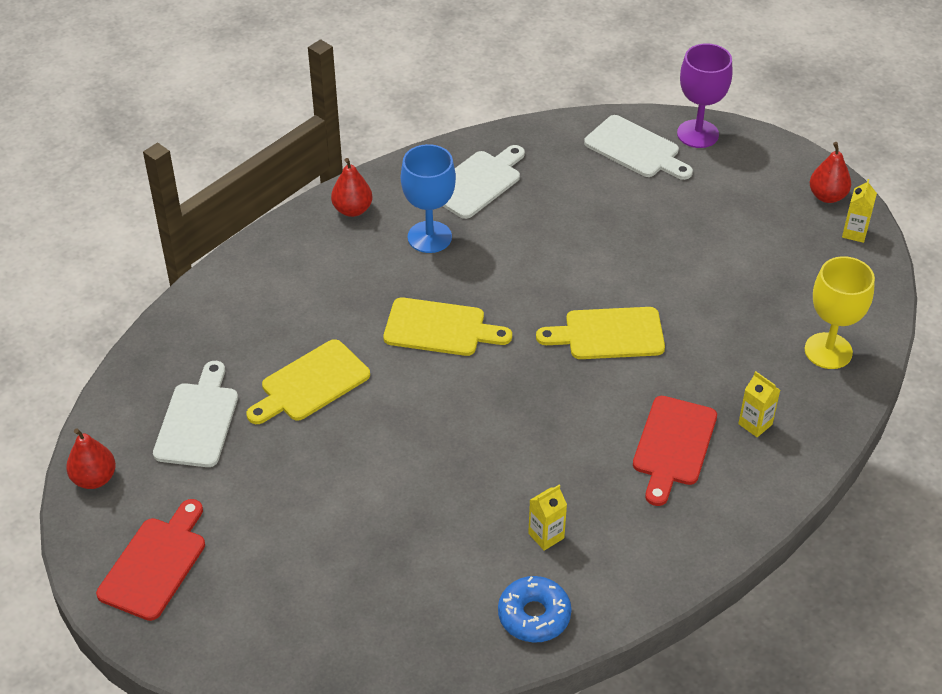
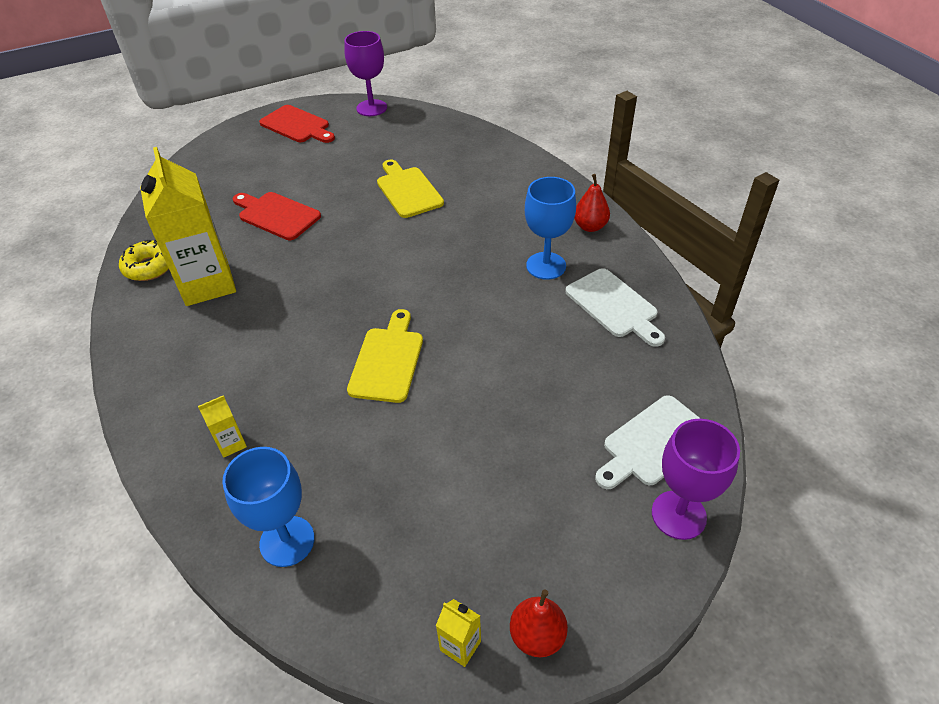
camera: 105 degrees right, 0 degrees up
red pear [66,428,116,489] -> purple goblet [344,31,387,116]
white cutting board [153,361,238,467] -> none
yellow cutting board [383,297,512,356] -> none
blue donut [498,576,572,643] -> yellow donut [119,240,169,281]
yellow carton [528,485,567,551] -> yellow carton [140,147,236,306], size x2.48
red cutting board [633,396,717,506] -> red cutting board moved to [233,192,321,240]
yellow goblet [805,256,875,369] -> blue goblet [222,447,314,567]

